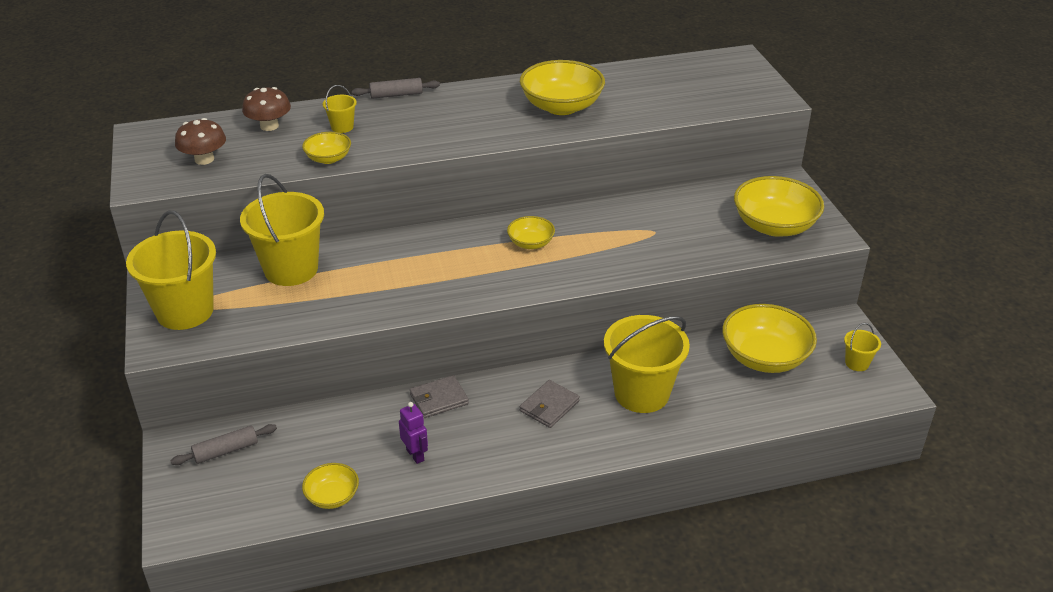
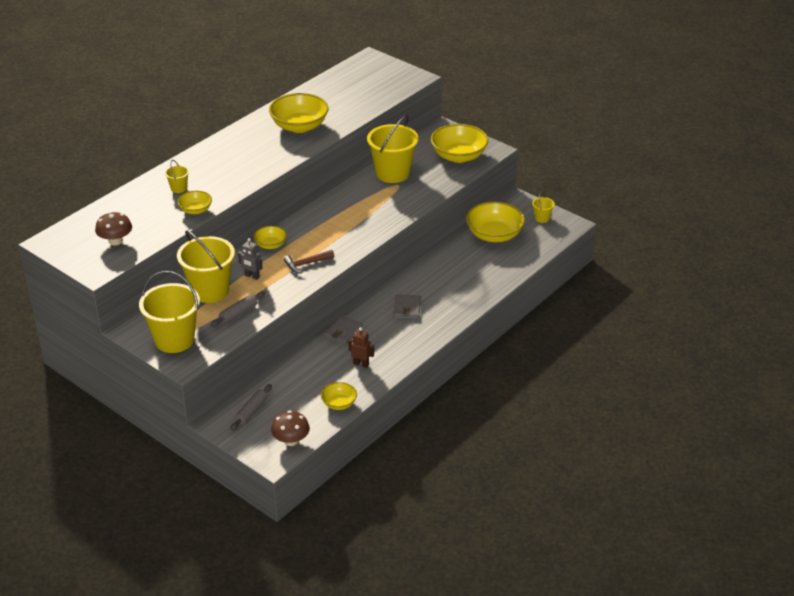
camera: 35 degrees left, 0 degrees up
brown mushroom [242,87,291,131] -> brown mushroom moved to [271,410,310,446]
grey rolling pin [352,78,440,99] -> grey rolling pin moved to [210,291,265,327]
purple robot [399,402,428,464] -> brown robot [348,327,374,368]
yellow bowl [507,216,555,249] -> yellow bowl moved to [254,226,287,249]
yellow bucket [604,315,690,413] -> yellow bucket moved to [367,115,418,183]
none -> grey robot [238,238,263,280]
none -> brown hammer [284,250,334,273]

